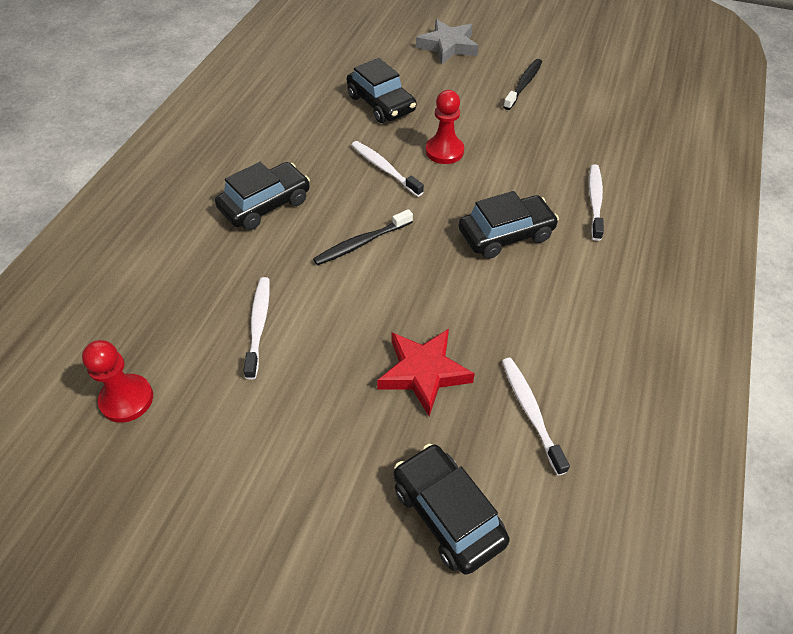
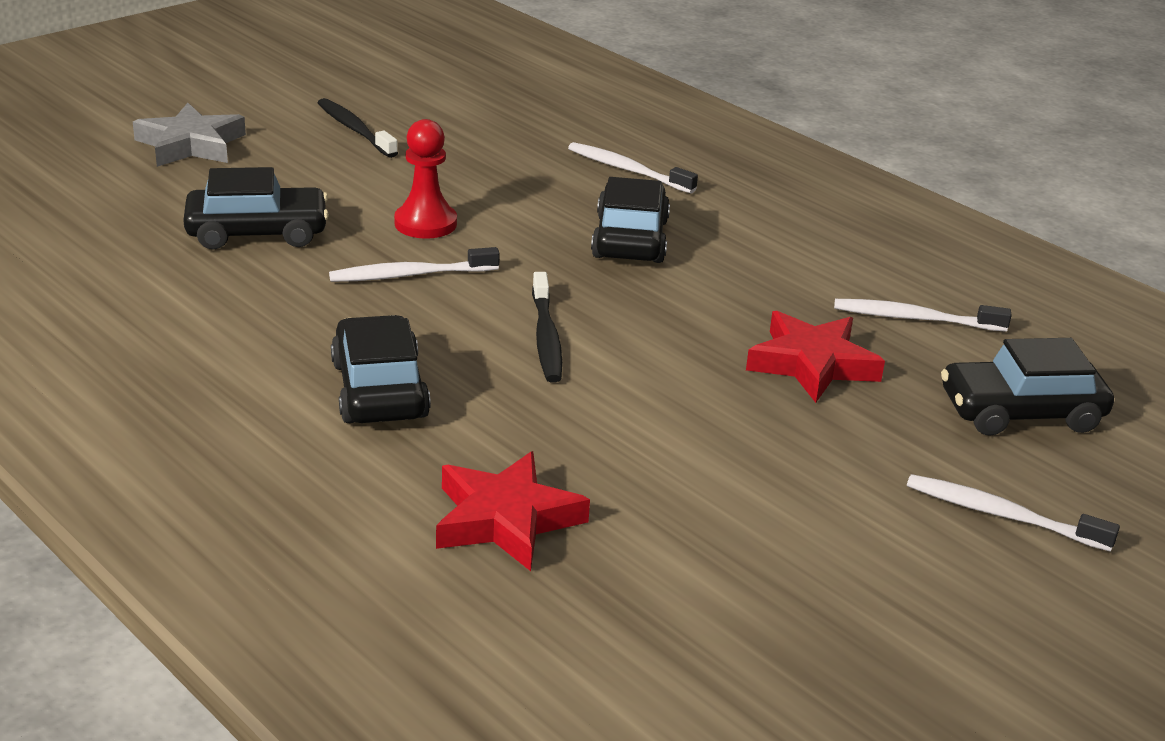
camera: 65 degrees left, 20 degrees down
red pawn [82,340,153,423] -> none
white toothbrush [244,277,270,379] -> white toothbrush moved to [907,474,1120,552]
none -> red star [436,451,590,571]

